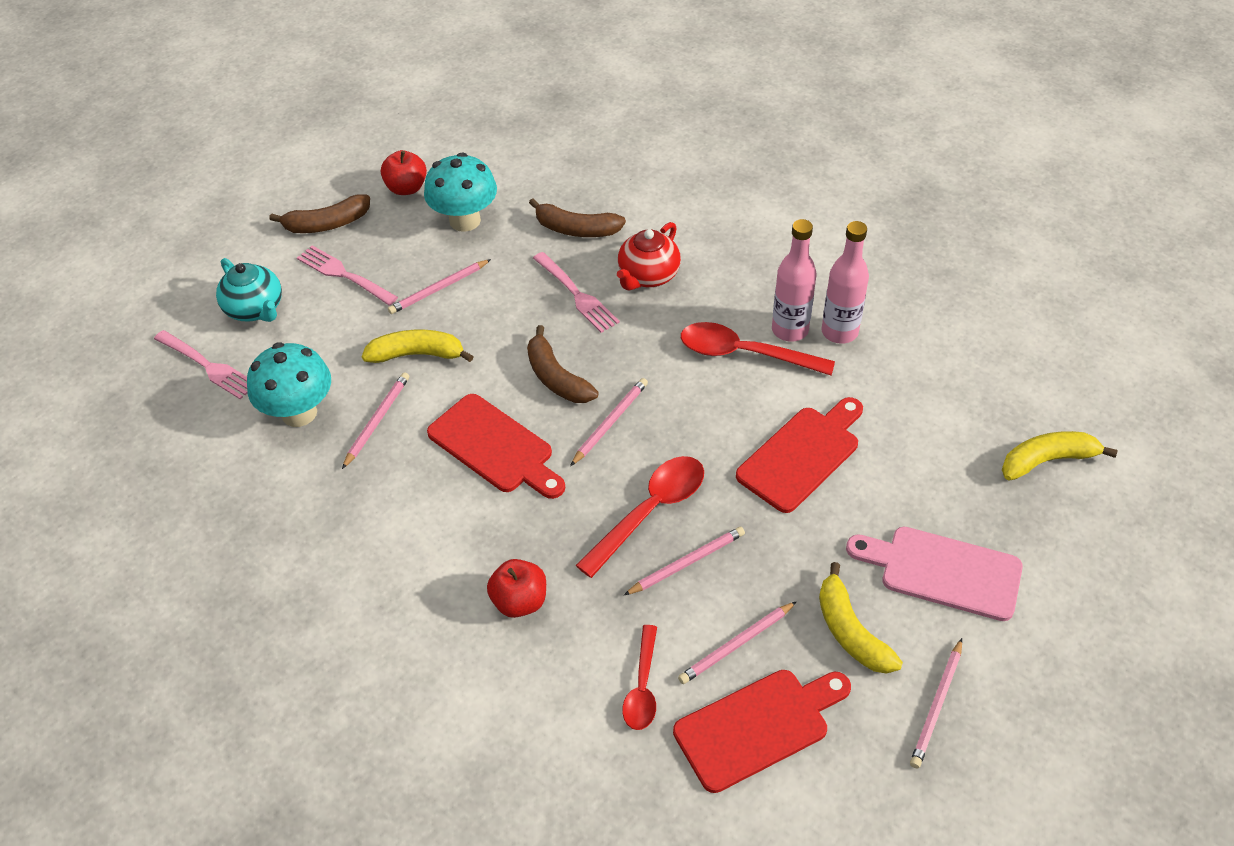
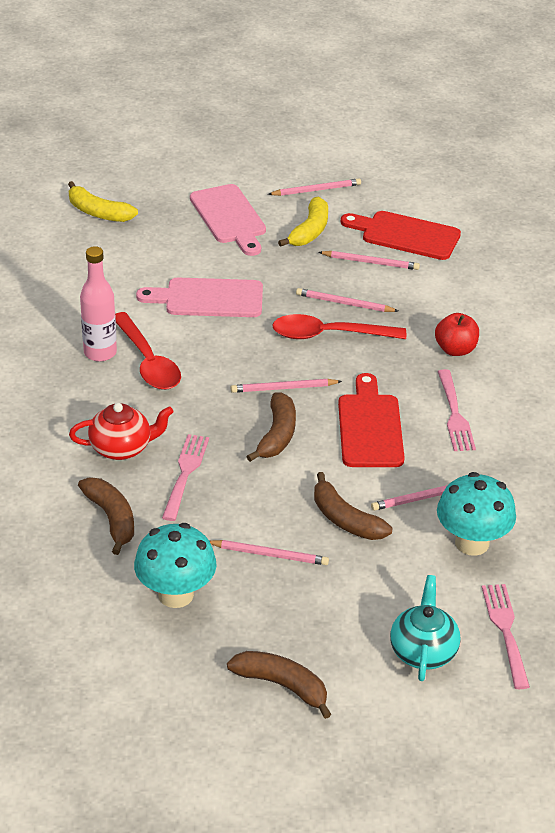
camera: 135 degrees left, 10 degrees down
pink fork [297,245,398,306] -> pink fork moved to [438,369,476,451]
yellow banana [362,330,474,363] -> brown banana [314,472,392,540]
red apple [381,150,427,195] -> none
red spoon [622,625,657,730] -> none
red cutting board [736,397,863,513] -> pink cutting board [136,278,263,317]
pink bottle [821,221,869,344] -> none

